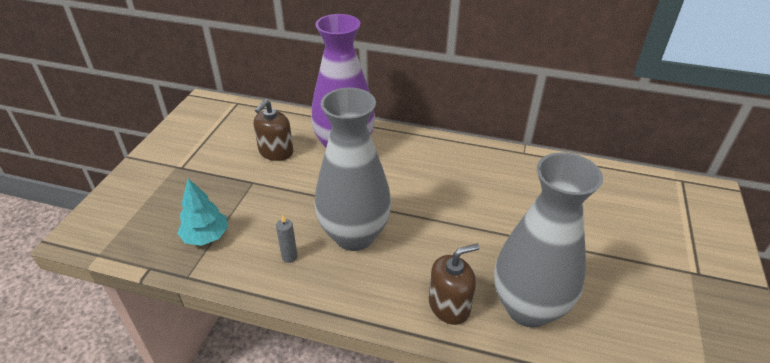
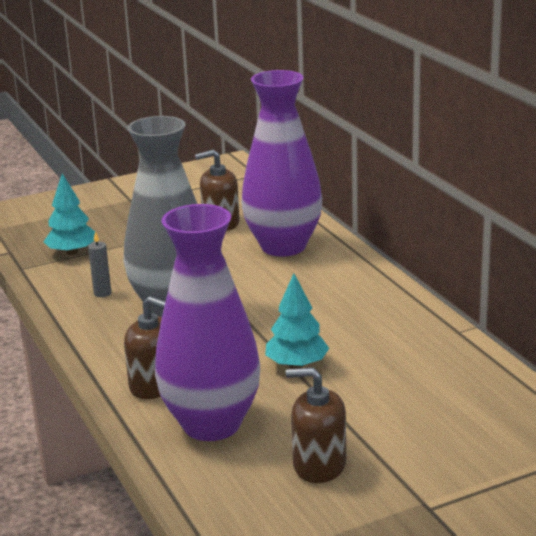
camera: 50 degrees right, 15 degrees down
grey vase [494,152,603,327] -> purple vase [155,204,260,441]
none -> turquoise tree [265,274,329,369]
none -> brown soap dispenser [286,367,346,483]

